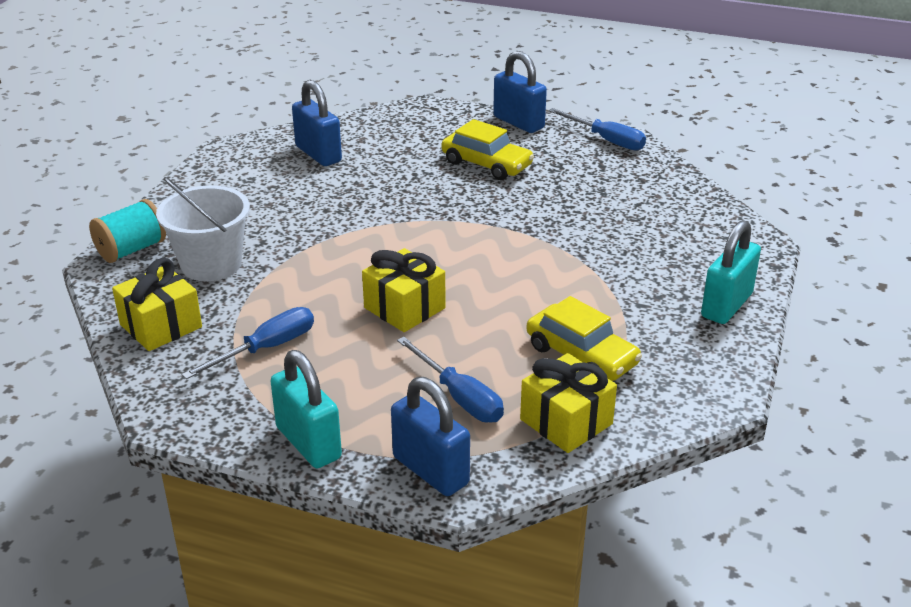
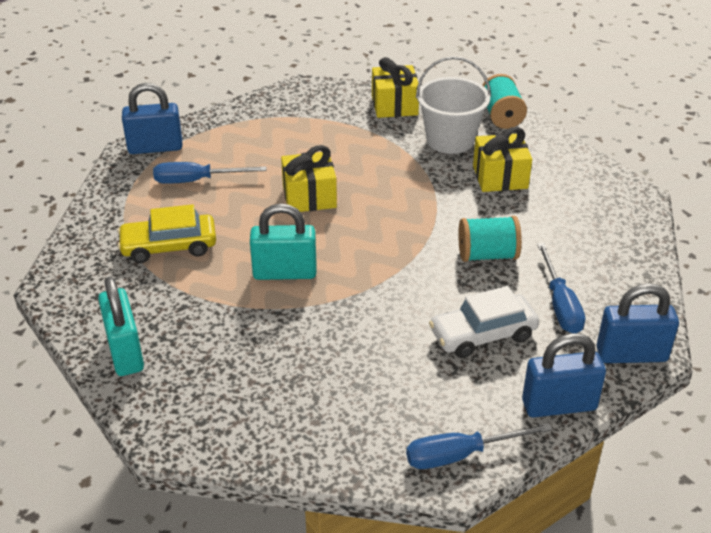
camera: 125 degrees right, 5 degrees up
blue screwdriver [182,307,314,379] -> blue screwdriver moved to [537,243,585,333]
turquoise padlock [271,350,342,468] -> turquoise padlock moved to [250,204,316,280]
blue padlock [292,80,342,166] -> blue padlock moved to [597,283,679,363]
yellow car [442,119,534,180] -> white car [429,286,539,358]
yellow gift [520,353,617,453] -> yellow gift moved to [473,127,532,192]
none -> turquoise spool [458,216,522,262]

